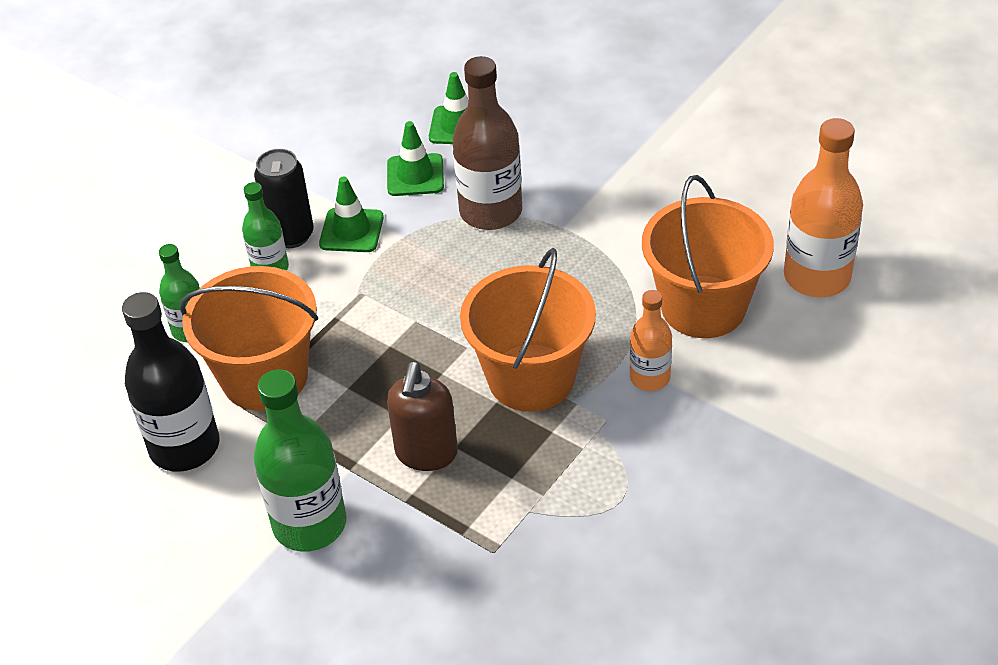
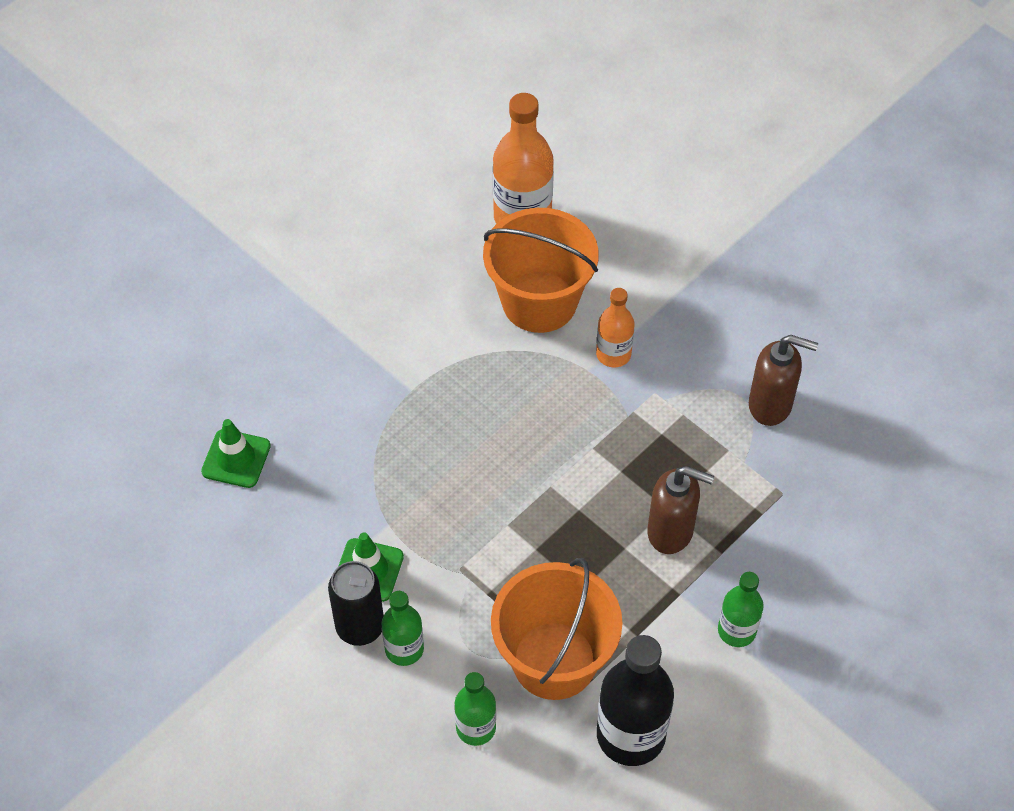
camera: 85 degrees left, 10 degrees up
green bottle [254,369,347,552] -> green bottle [718,572,764,647], size x0.58
green traffic cone [387,121,444,196] -> none
brown bottle [452,56,522,230] -> none
orange bucket [460,248,596,412] -> none
none -> brown soap dispenser [749,335,818,426]

